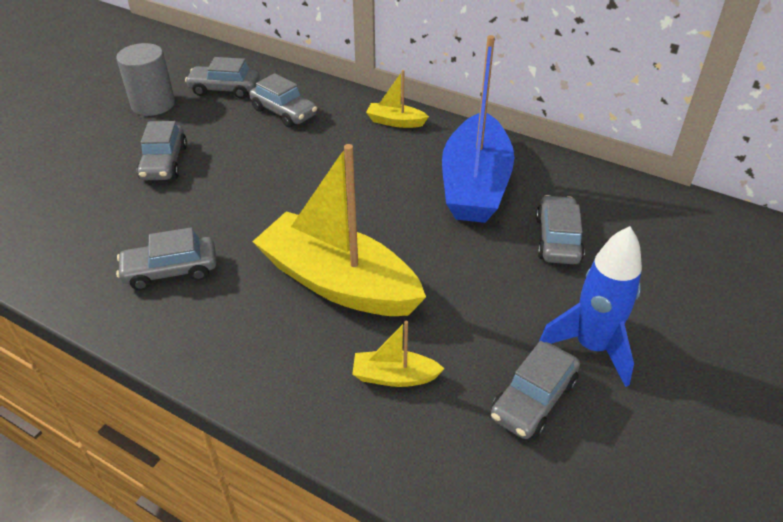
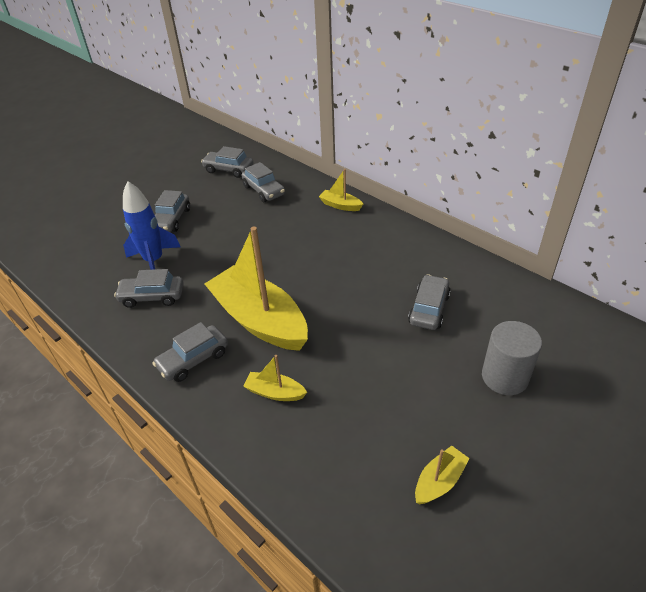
camera: 15 degrees right, 0 degrees up
grey cylinder [116,43,175,116] -> grey cylinder moved to [482,321,542,395]
blue boat [442,35,514,223] -> none
grey car [491,341,580,439] -> grey car moved to [152,322,228,382]
blue rocket [538,226,642,387] -> blue rocket moved to [123,181,181,270]
none -> yellow boat [415,446,470,504]

